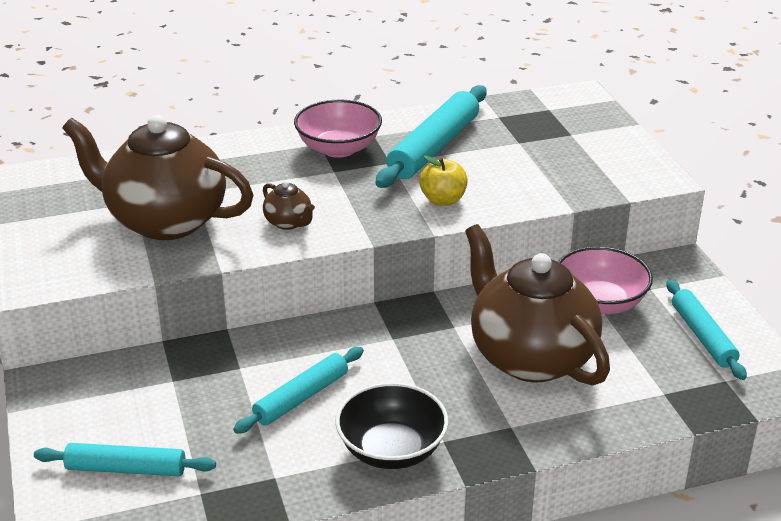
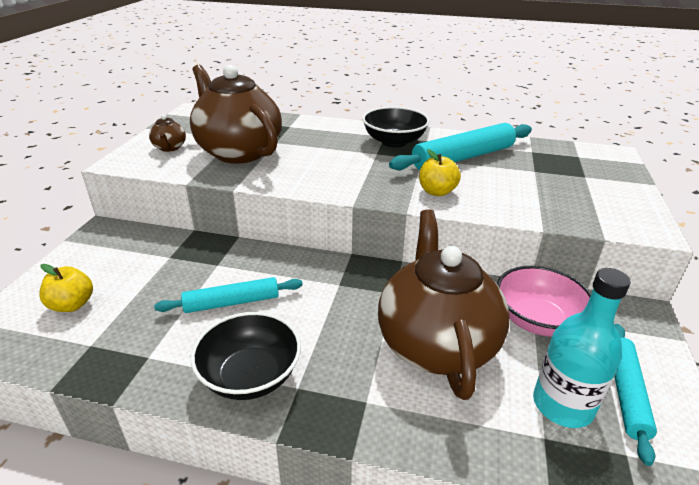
camera: 30 degrees right, 0 degrees up
turquoise rolling pin [34,443,216,476] -> yellow apple [39,264,93,312]
brown teapot [263,181,315,230] -> brown teapot moved to [149,115,186,152]
pink bowl [294,100,382,158] -> black bowl [362,107,430,148]
none -> turquoise bottle [533,268,631,428]

